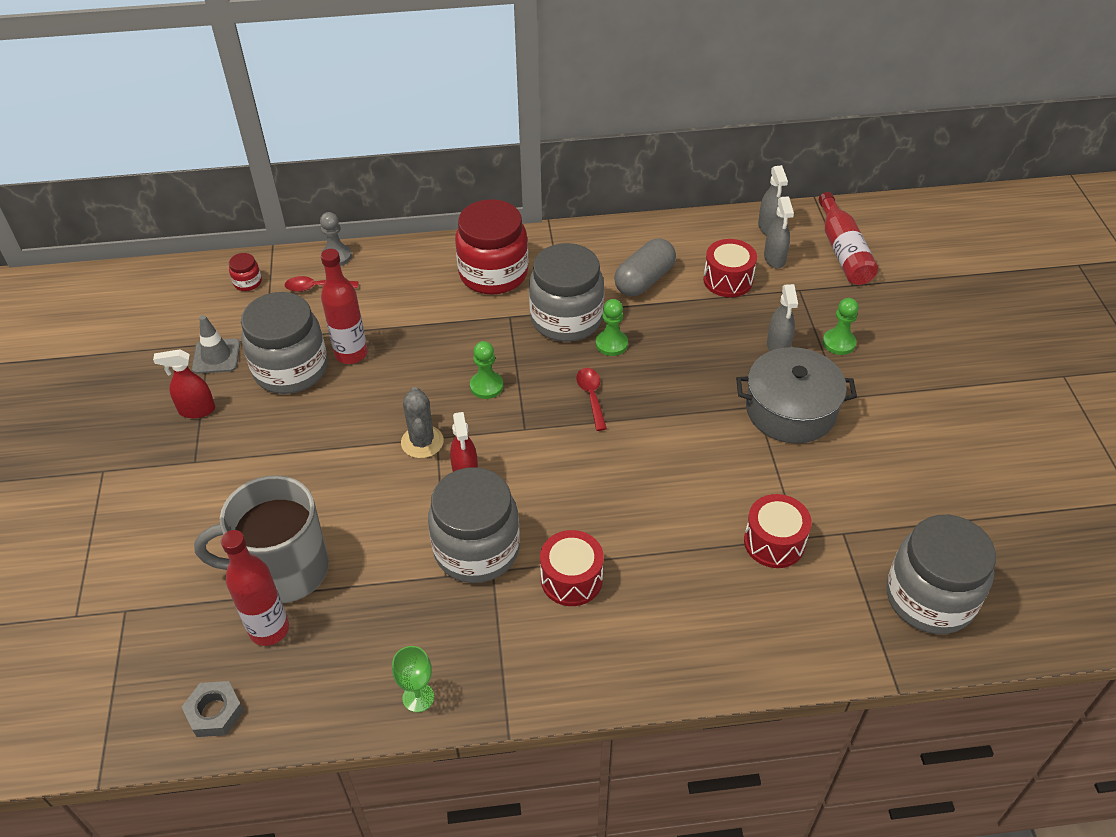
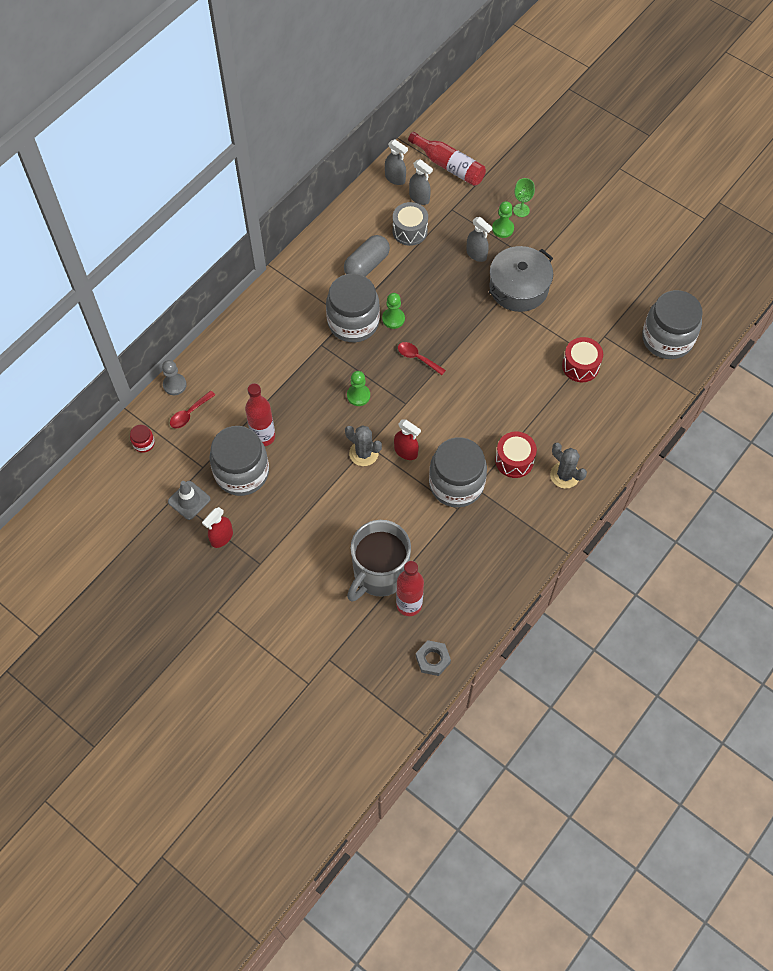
camera: 45 degrees left, 15 degrees up
green goblet [392,646,434,712] -> green goblet moved to [513,178,535,217]
red jar [455,199,529,295] -> none
grey capsule [614,238,676,296] -> grey capsule turned 45 degrees clockwise [344,235,390,277]
red drum [703,239,757,297] -> grey drum [393,202,428,246]
none -> grey cactus [550,443,587,489]

